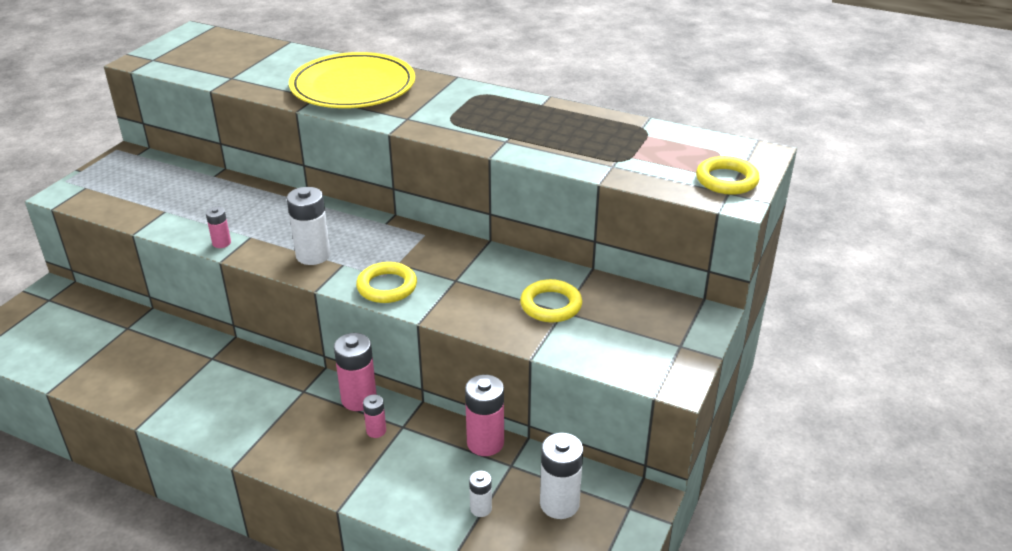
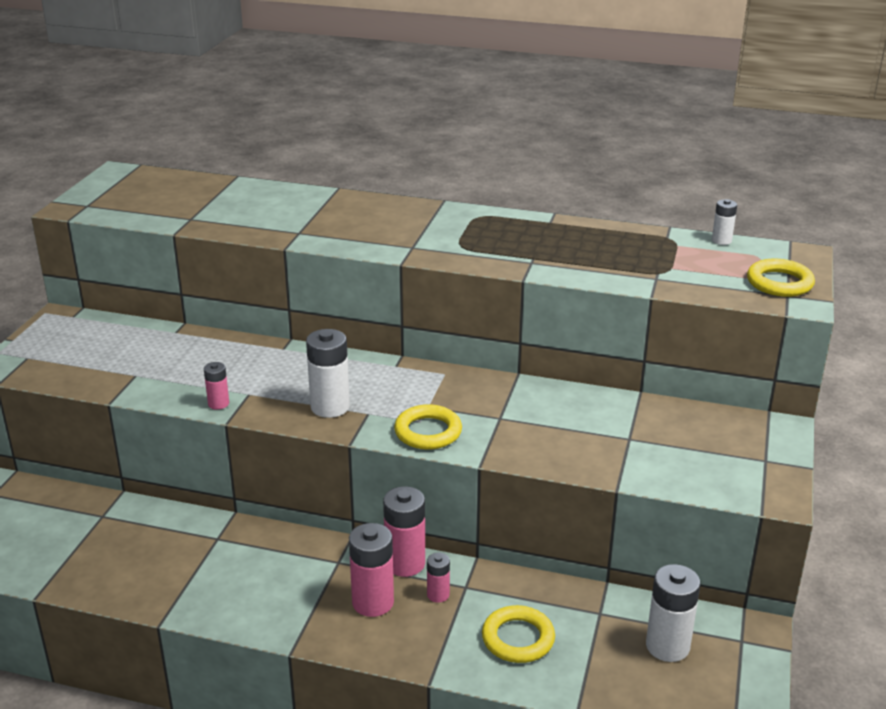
camera: 10 degrees left, 5 degrees down
yellow plate [289,52,415,108] -> none
pink battery [465,374,504,456] -> pink battery moved to [349,523,394,617]
white battery [469,471,492,517] -> white battery moved to [712,199,737,245]
yellow ring [520,279,582,323] -> yellow ring moved to [482,605,555,663]

